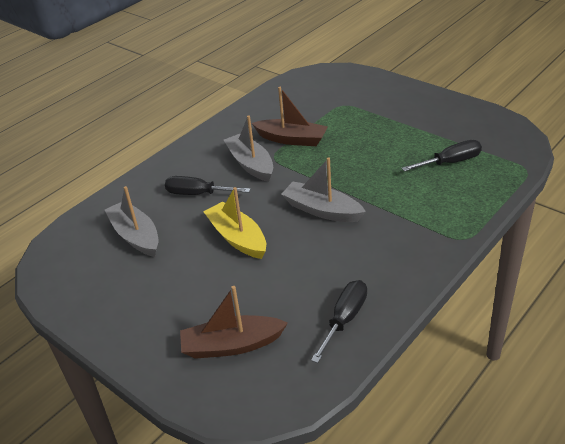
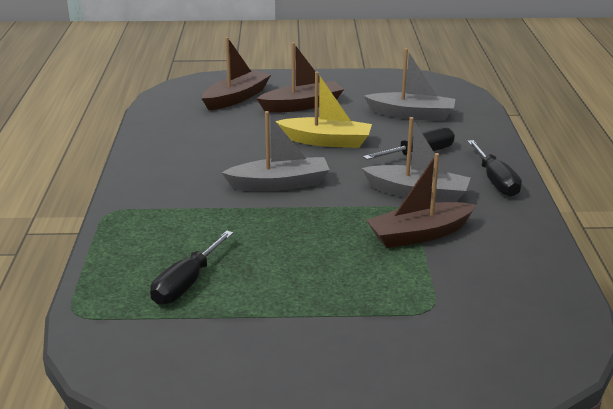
camera: 135 degrees right, 10 degrees down
black screwdriver [311,280,367,363] -> black screwdriver moved to [467,140,522,197]
none -> brown boat [256,42,344,113]

